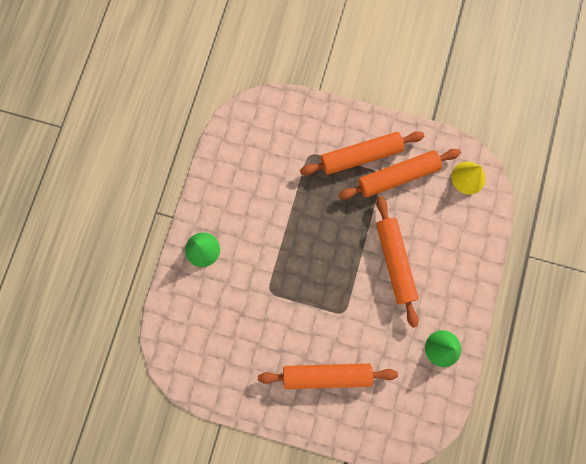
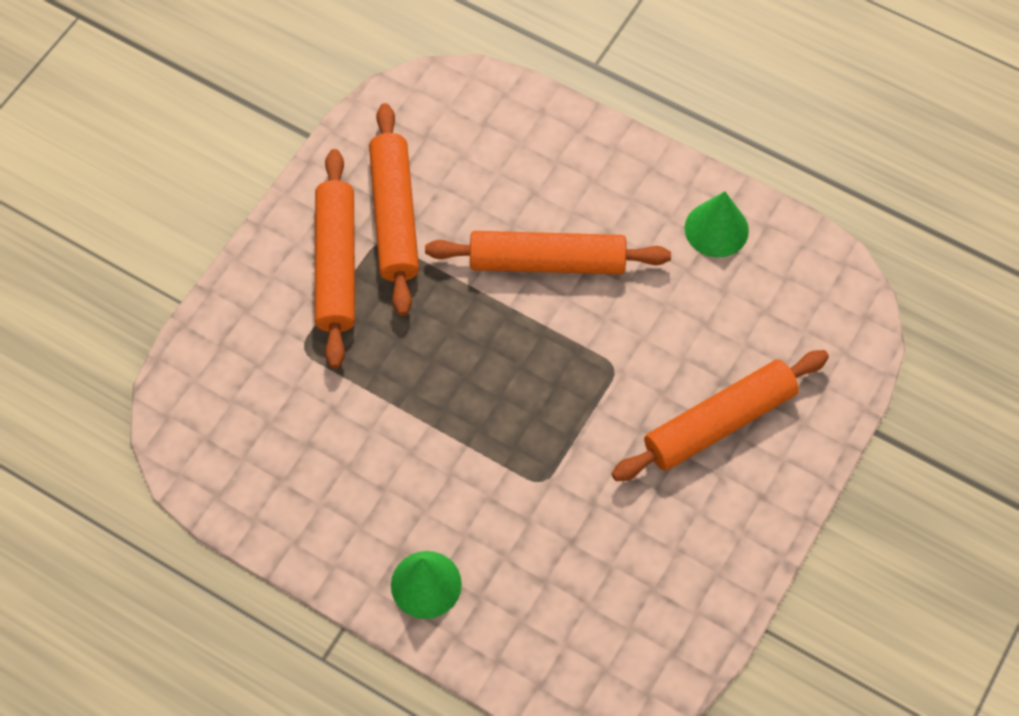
camera: 75 degrees left, 15 degrees down
orange rolling pin [258,364,398,389] -> orange rolling pin turned 45 degrees clockwise [612,350,829,481]
yellow cone [451,161,486,194] -> none

